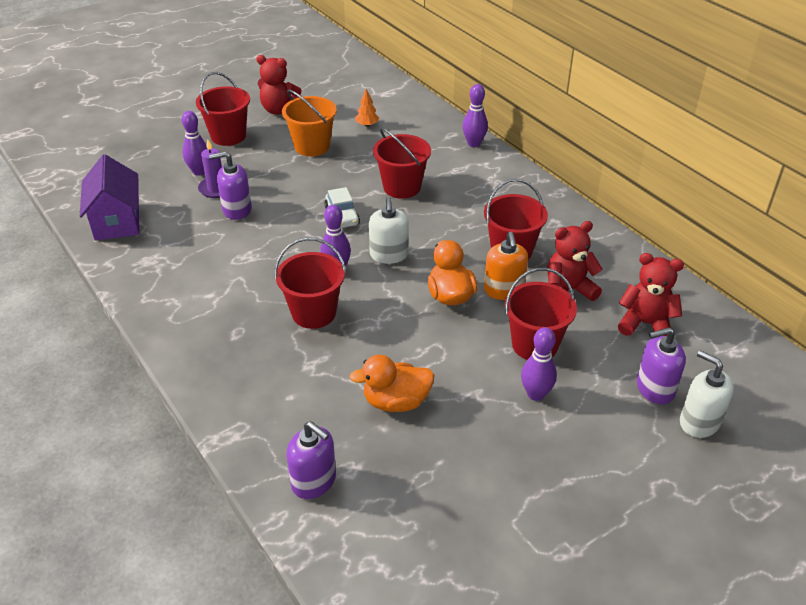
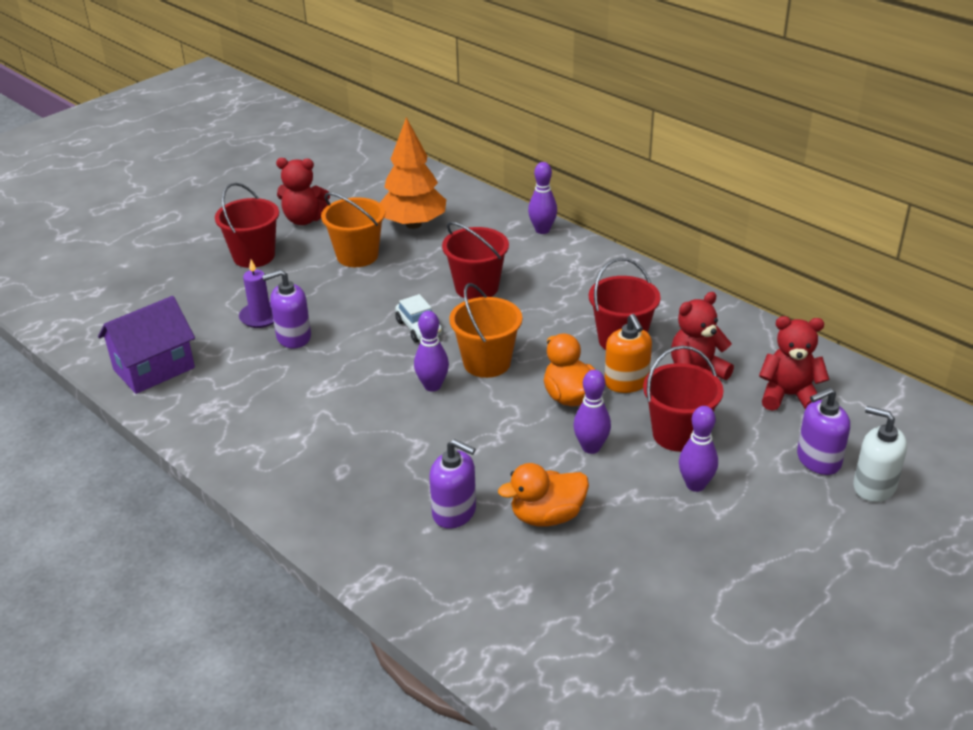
camera: 10 degrees left, 5 degrees down
purple house [80,154,139,241] -> purple house turned 75 degrees clockwise [98,296,195,394]
purple bowling pin [182,111,207,176] -> purple bowling pin moved to [573,370,611,454]
red bucket [274,237,346,329] -> none
purple soap dispenser [286,421,336,499] -> purple soap dispenser moved to [429,439,476,529]
orange tree [355,89,379,127] -> orange tree [380,117,446,229], size x2.43
white soap dispenser [369,197,409,264] -> orange bucket [449,283,522,378]

